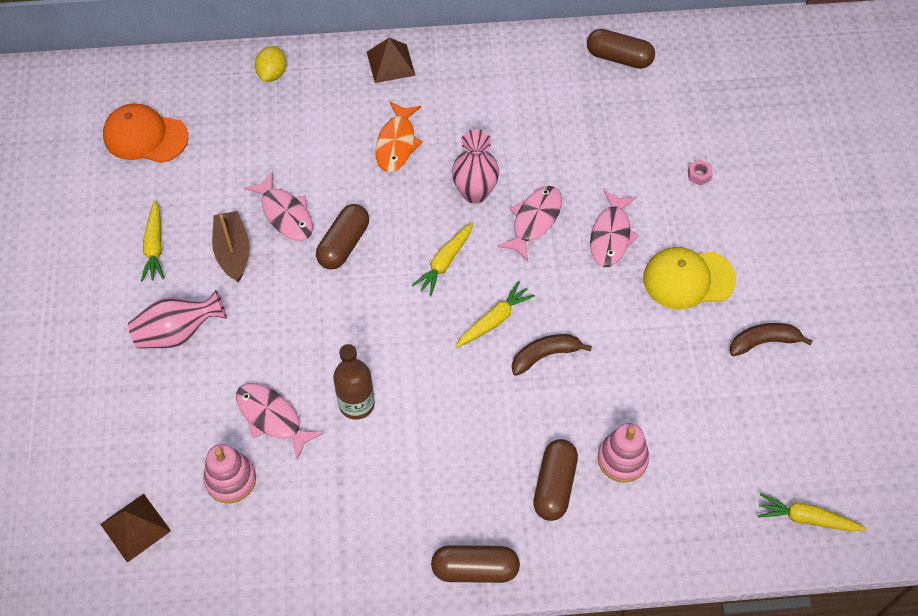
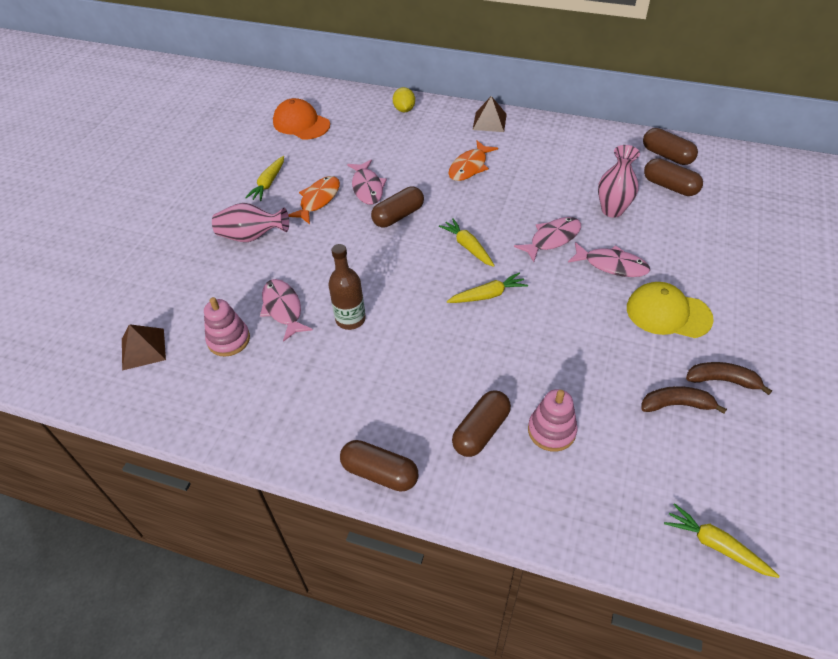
camera: 25 degrees right, 10 degrees down
brown boat [212,211,250,283] -> orange fish [288,176,340,224]
yellow lemon [255,46,287,82] -> yellow lemon turned 45 degrees counterclockwise [393,87,415,112]
yellow carrot [411,222,473,296] -> yellow carrot turned 90 degrees clockwise [439,218,495,267]
pink vase [452,129,499,204] -> pink vase moved to [598,145,640,218]
brown banana [512,334,592,376] -> brown banana moved to [641,386,727,414]
pink fish [590,190,639,267] -> pink fish turned 105 degrees counterclockwise [568,242,650,277]
pink nut [688,159,713,186] -> none
none -> brown capsule [644,158,703,196]

